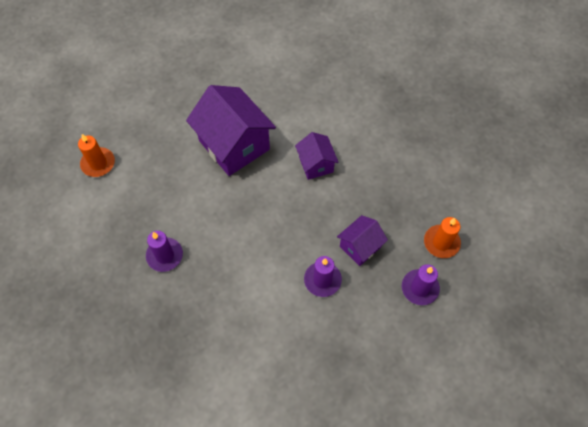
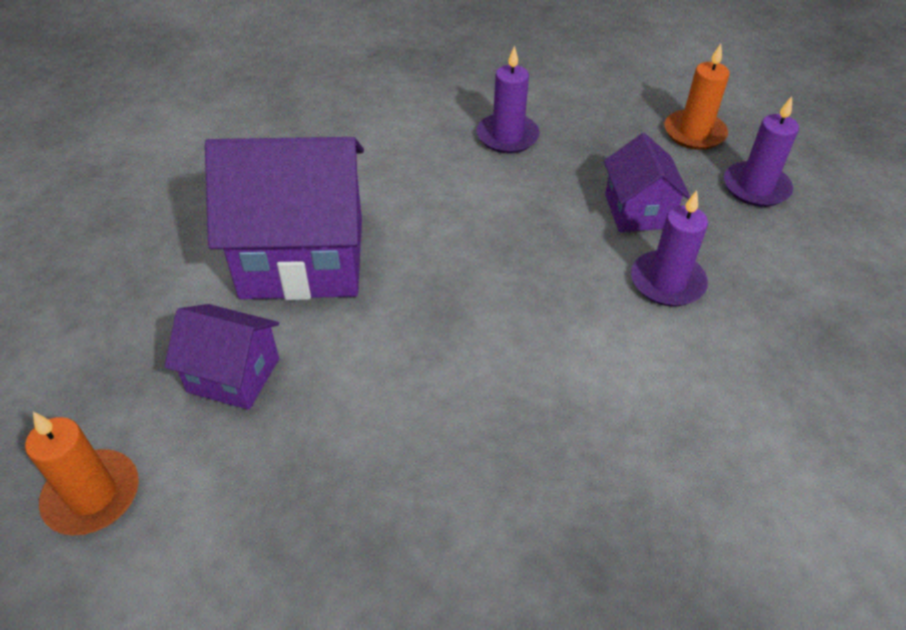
camera: 55 degrees left, 15 degrees down
purple candle [146,231,183,272] -> purple candle moved to [476,46,540,154]
purple house [295,132,339,180] -> purple house moved to [164,304,279,410]

